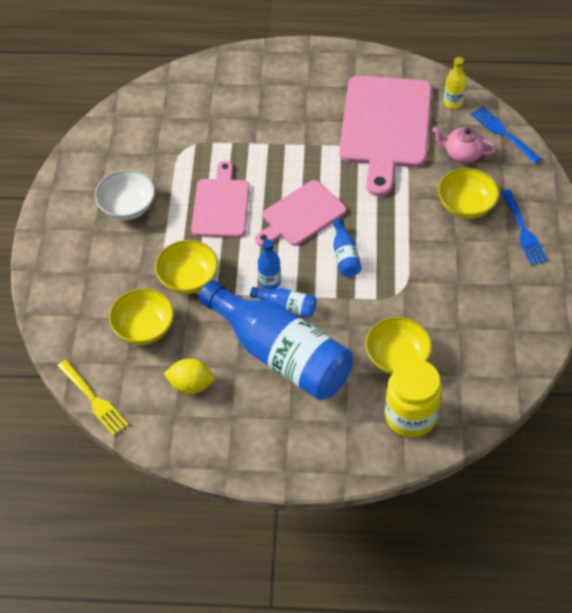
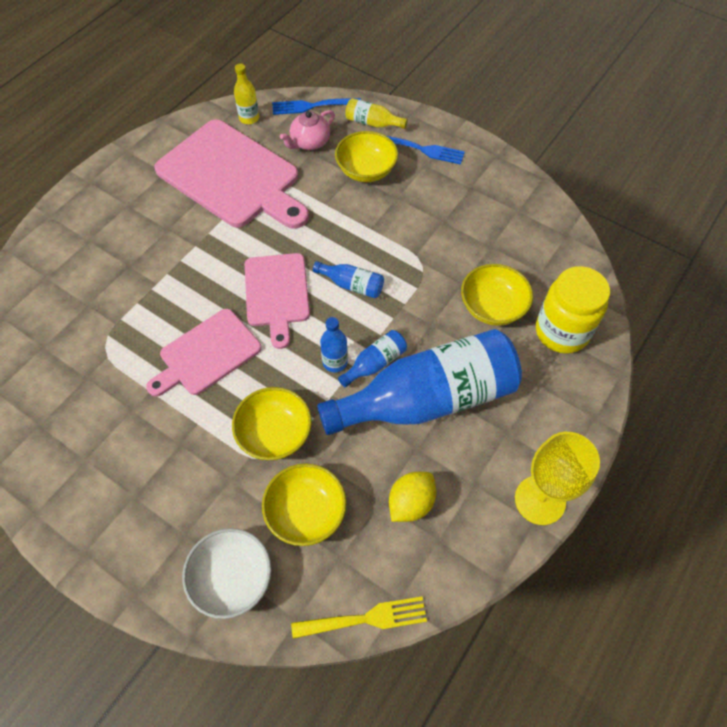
camera: 60 degrees left, 5 degrees up
white bowl [95,170,155,220] -> white bowl moved to [182,528,271,619]
pink cutting board [191,161,250,238] -> pink cutting board turned 75 degrees counterclockwise [146,309,262,397]
none -> yellow bottle [345,98,408,129]
none -> yellow goblet [515,432,600,525]

